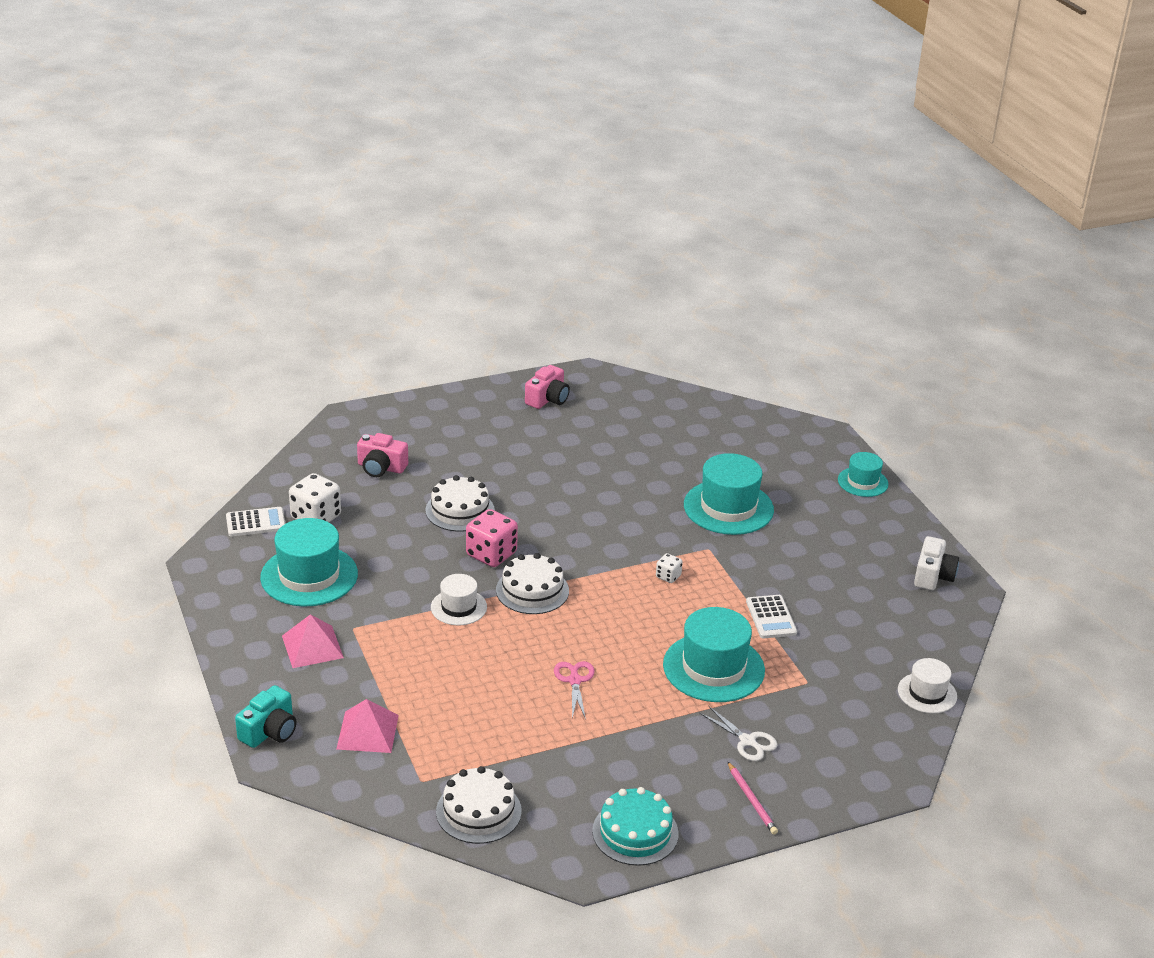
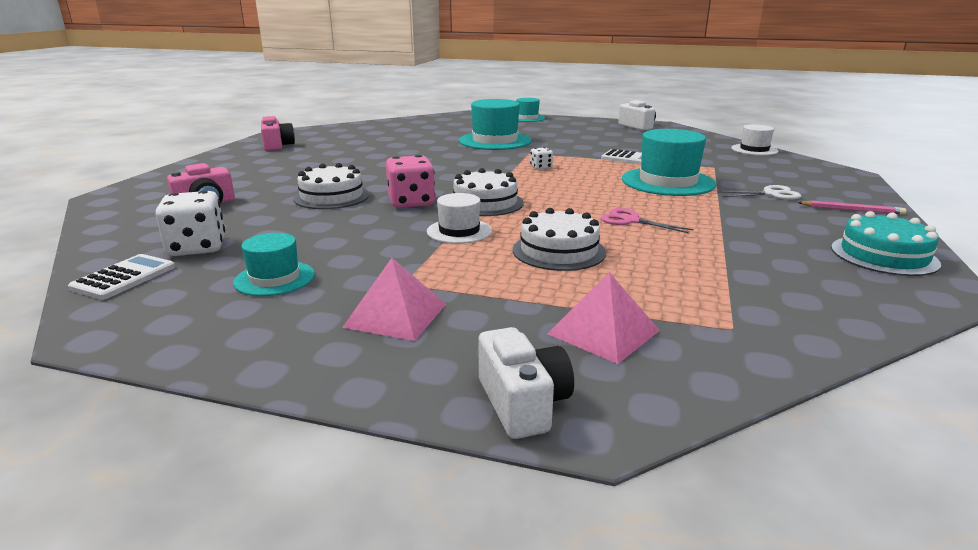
camera: 50 degrees left, 10 degrees down
turquoise camera [235,685,297,748] -> white camera [479,327,574,439]
turquoise hat [260,518,358,607] -> turquoise hat [233,233,315,296], size x0.57
white cake [436,766,522,844] -> white cake moved to [513,208,606,271]

